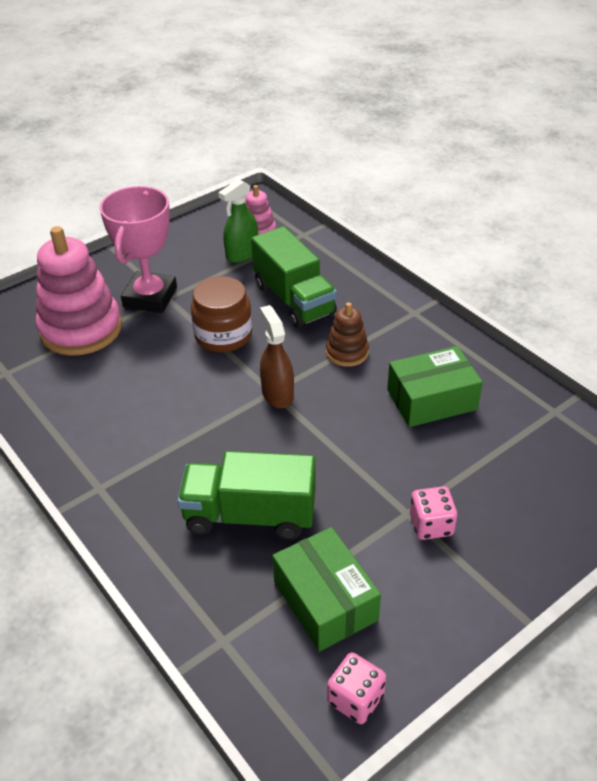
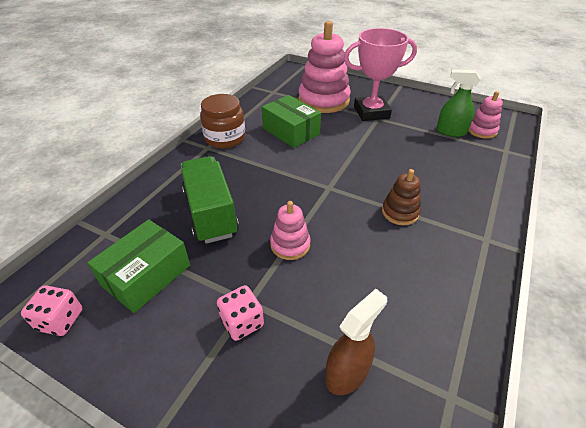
camera: 65 degrees right, 0 degrees up
brown jar [191,276,252,352] -> brown jar moved to [200,94,245,148]
green truck [251,226,337,328] -> none
brown spray bottle [260,305,294,408] -> brown spray bottle moved to [325,289,387,395]
green box [387,346,483,427] -> green box moved to [262,95,321,148]
none -> pink stacking toy [270,201,310,260]

